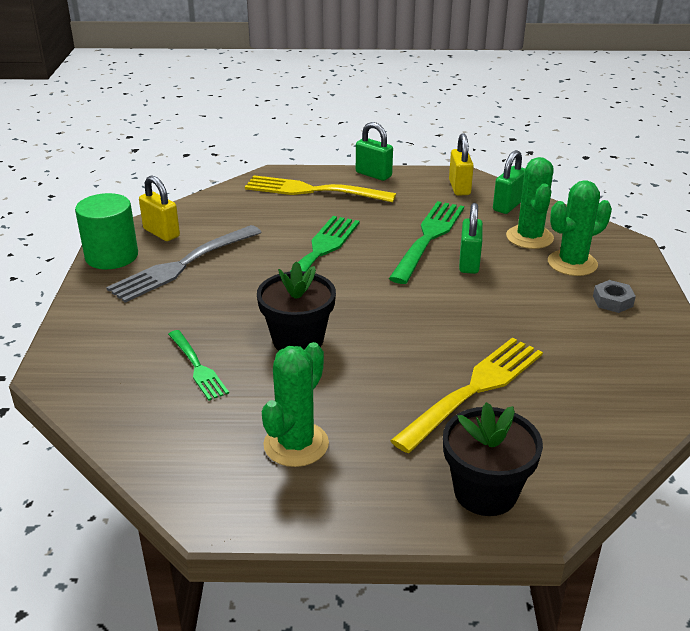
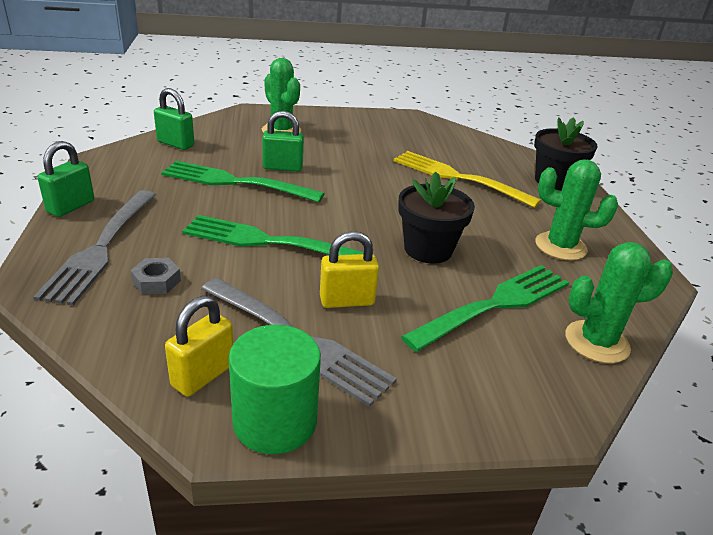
camera: 100 degrees left, 0 degrees up
green fork [168,330,229,400] -> green fork [401,265,569,352], size x1.74
yellow fork [245,175,396,202] -> grey fork [33,190,156,306]
yellow padlock [449,133,474,195] -> yellow padlock moved to [320,231,379,308]
green cactus [506,157,554,249] -> green cactus moved to [565,242,673,364]
grey nut [593,280,636,313] -> grey nut moved to [130,258,181,294]

